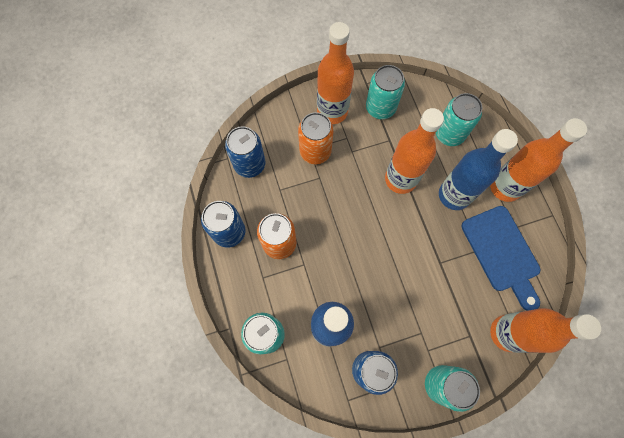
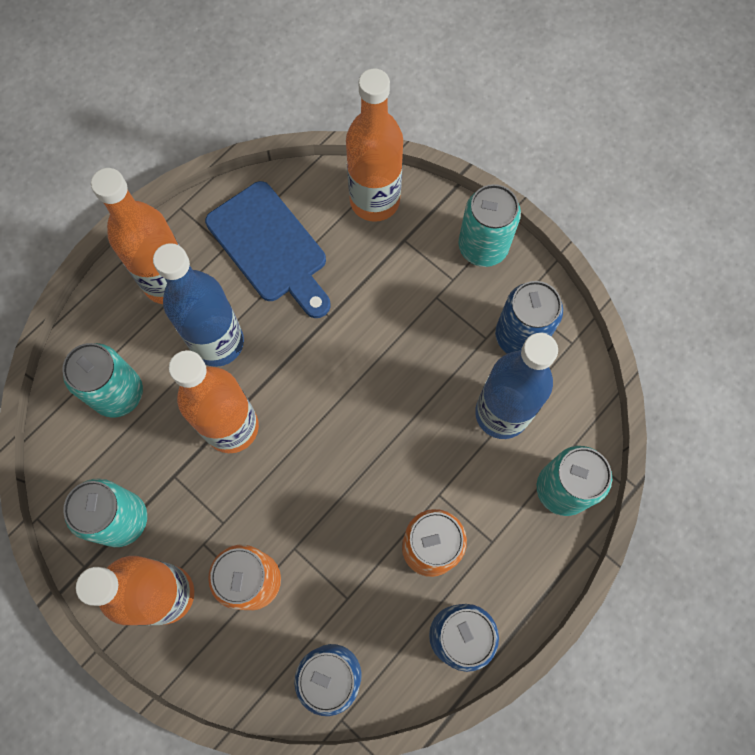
camera: 120 degrees left, 0 degrees up
blue cutting board [461,206,540,311] -> blue cutting board turned 105 degrees clockwise [205,181,331,318]

